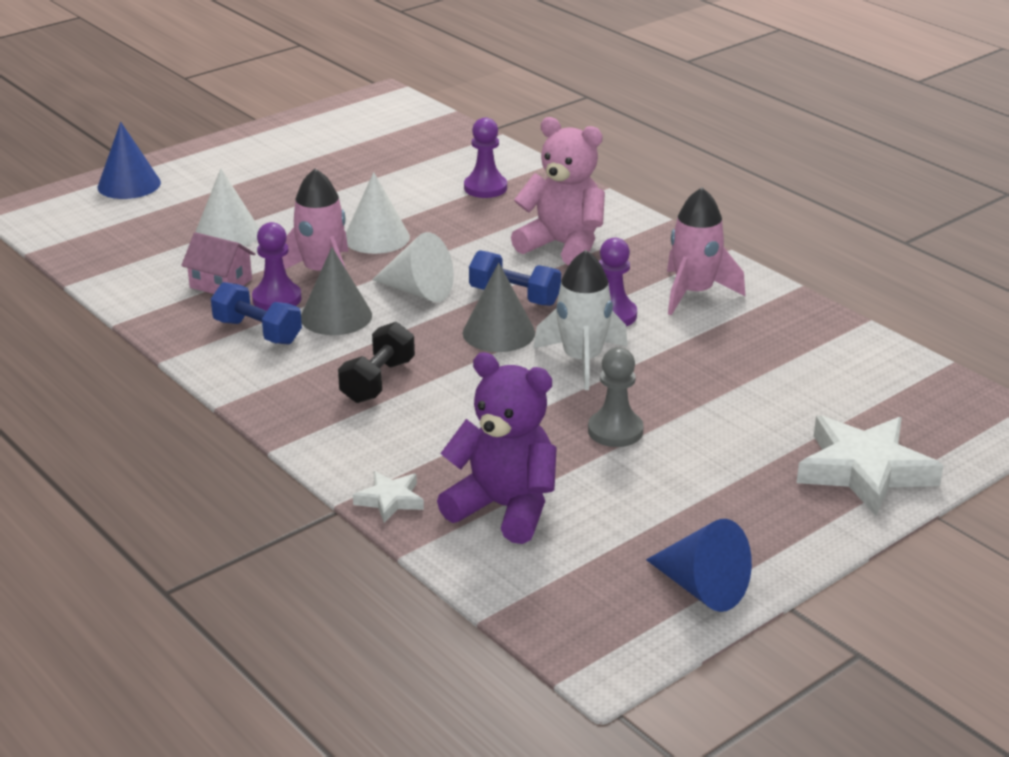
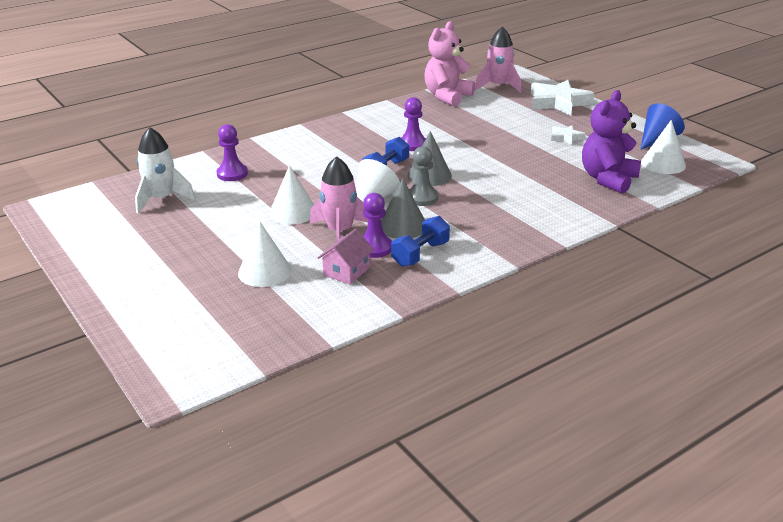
camera: 85 degrees left, 0 degrees up
blue cone [97,122,161,199] -> none
black dumbbell [338,322,415,403] -> none
white star [353,471,424,523] -> white star moved to [551,125,585,145]
pink teddy bear [511,117,605,266] -> pink teddy bear moved to [424,21,475,106]
white rocket [533,250,628,390] -> white rocket moved to [135,127,195,214]
grey pawn [588,347,644,447] -> grey pawn moved to [409,146,438,206]
pink rocket [667,187,745,315] -> pink rocket moved to [475,27,522,93]
none -> white cone [641,120,686,174]

